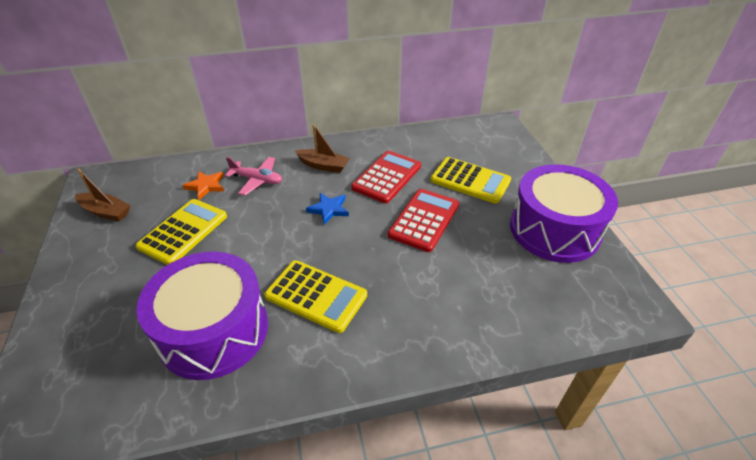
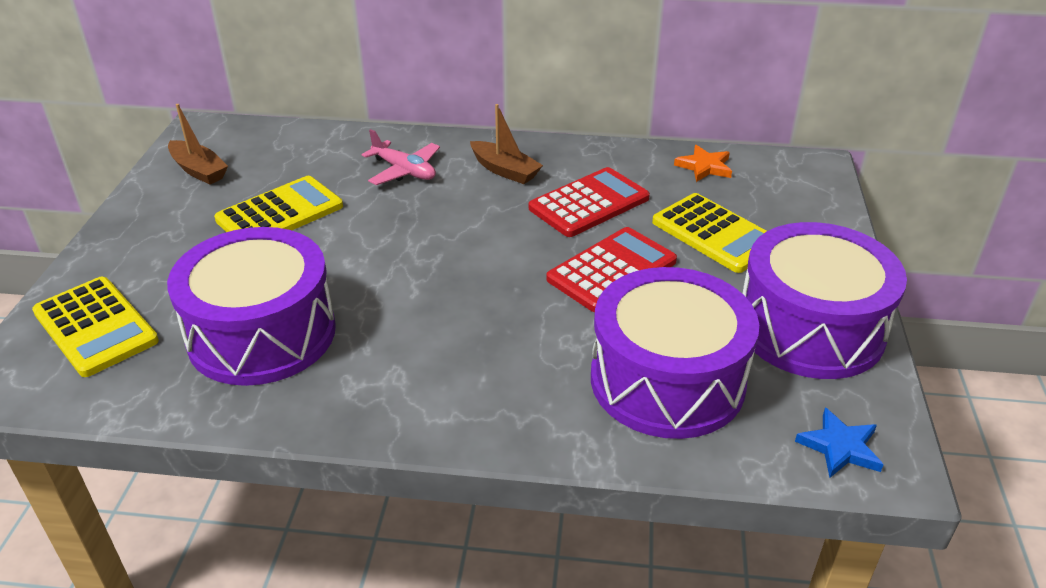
camera: 20 degrees right, 5 degrees down
orange star [183,171,224,200] -> orange star moved to [674,145,732,182]
yellow calculator [264,260,367,333] -> yellow calculator moved to [32,277,159,377]
blue star [306,193,349,225] -> blue star moved to [795,408,884,478]
none -> purple drum [591,267,759,439]

